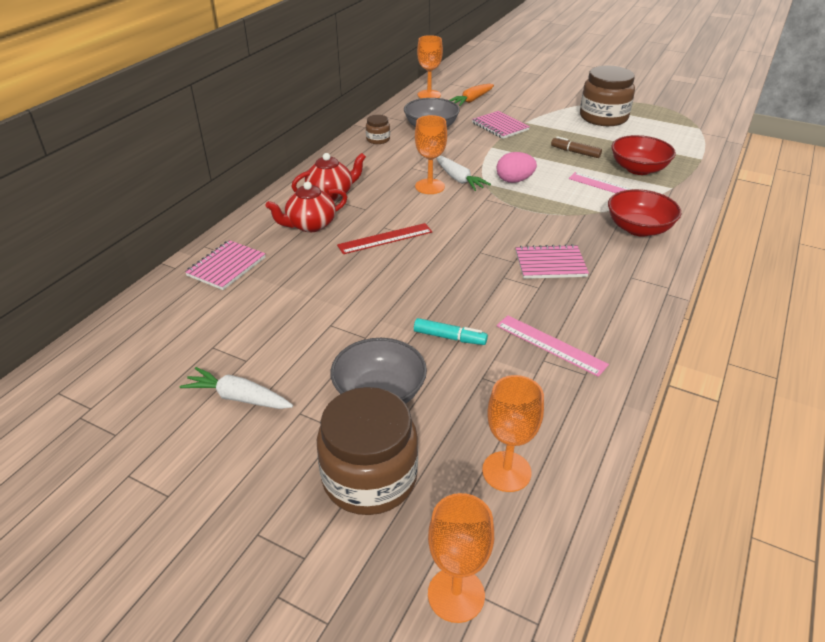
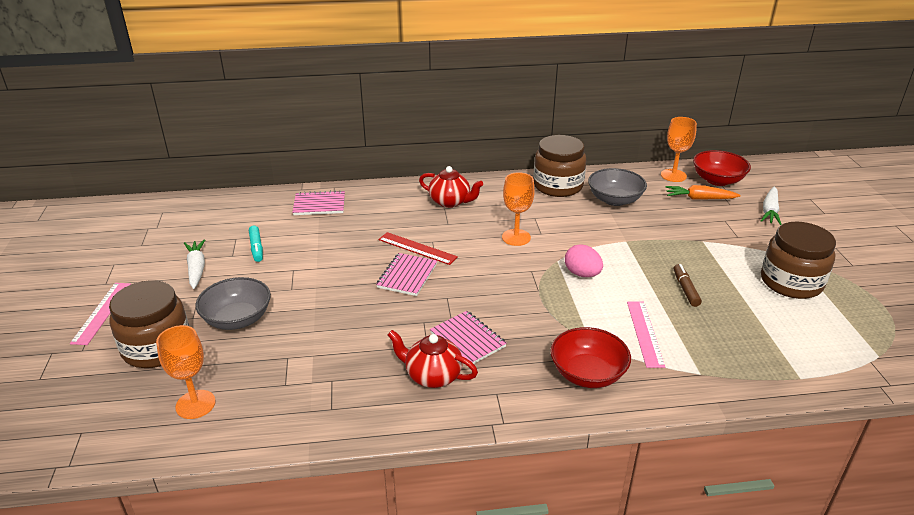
camera: 55 degrees right, 5 degrees down
red teapot [266,182,347,232] -> red teapot moved to [388,330,478,388]
brown jar [366,115,390,144] -> brown jar [533,135,586,197], size x2.15
turquoise marker [414,318,488,345] -> turquoise marker moved to [249,226,263,262]
orange goblet [428,493,494,623] -> none
white carrot [436,156,491,191] -> white carrot moved to [761,187,782,225]
pink notebook [472,111,530,139] -> pink notebook moved to [376,253,437,296]
pink ruler [497,315,609,377] -> pink ruler moved to [70,283,131,345]
red bowl [611,135,676,175] -> red bowl moved to [693,150,751,186]

